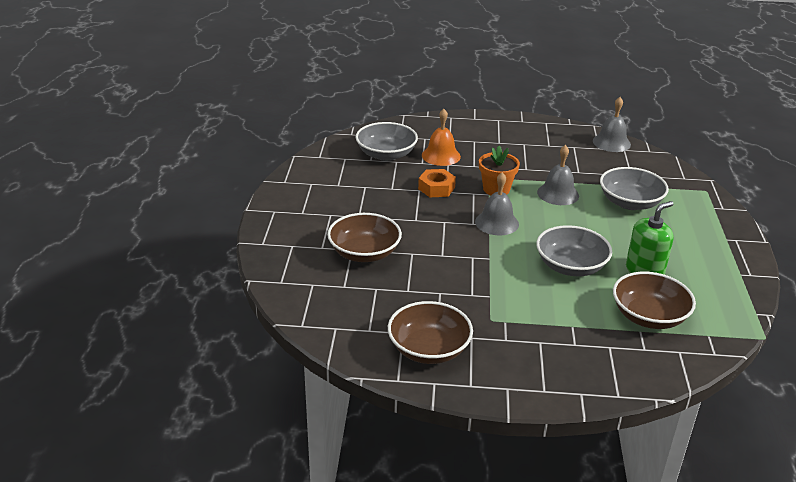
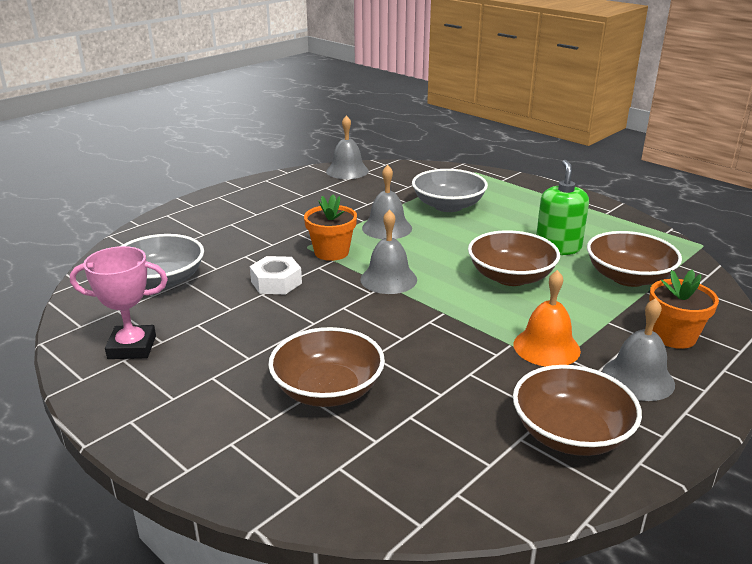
camera: 50 degrees left, 5 degrees down
orange nut [418,169,456,197] -> white nut [250,256,302,294]
orange bell [422,109,461,166] -> orange bell moved to [513,270,581,367]
grey bowl [536,225,612,276] -> brown bowl [468,230,560,286]
none -> pink trophy [70,246,168,359]
none -> grey bell [602,298,675,401]
none -> orange flower pot [649,269,719,349]

